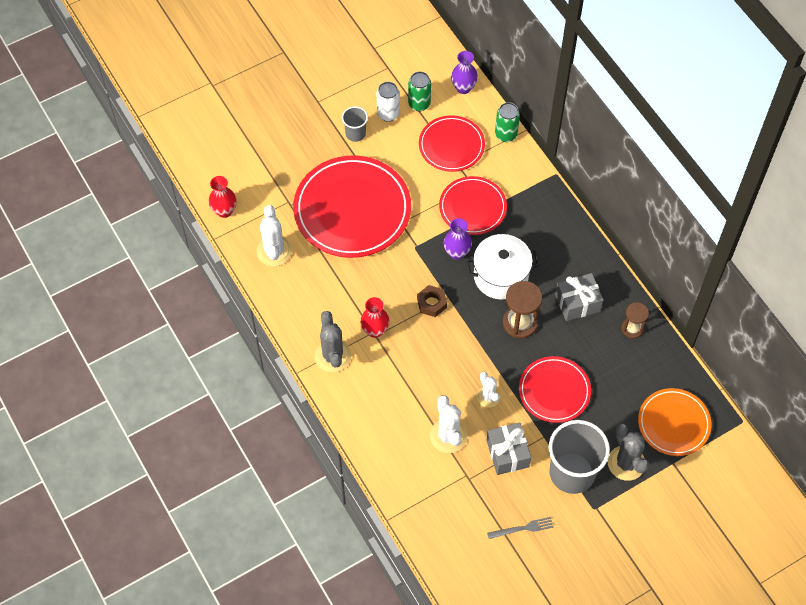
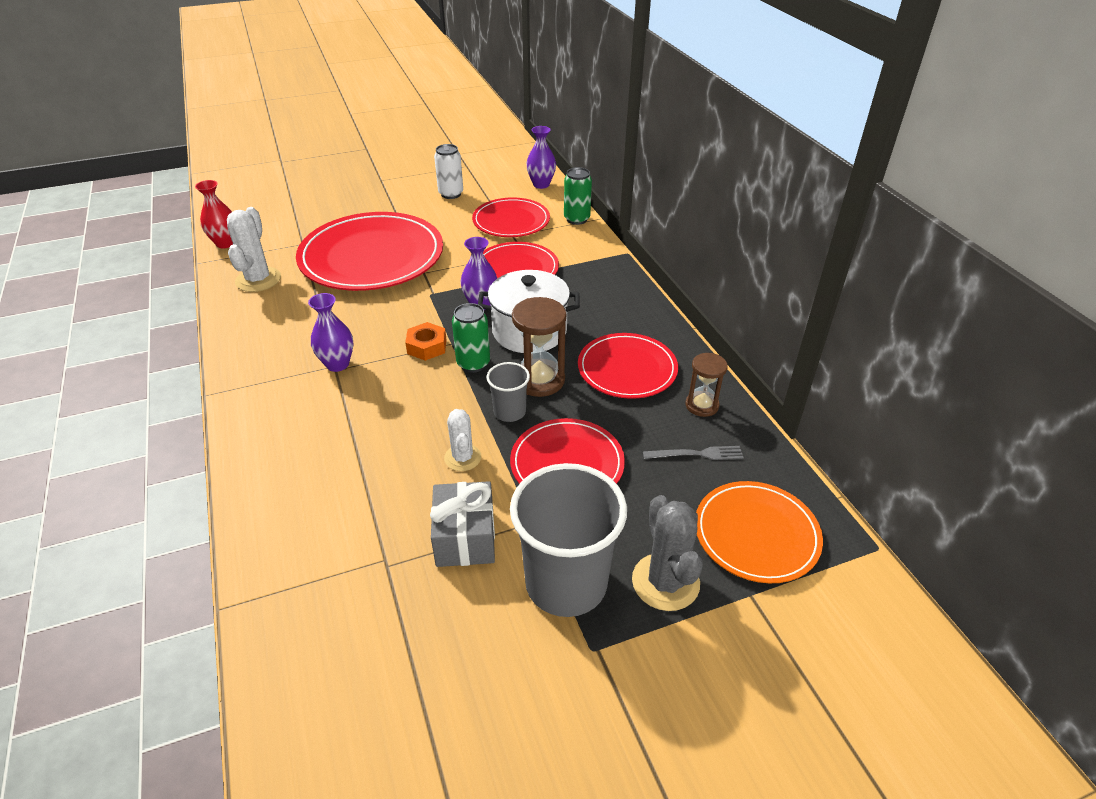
camera: 10 degrees right, 20 degrees down
grey cactus [315,311,351,372] -> none
grey cup [342,106,368,142] -> grey cup moved to [487,362,530,422]
red vase [360,297,389,338] -> purple vase [308,293,353,372]
green can [408,71,431,112] -> green can moved to [452,303,490,373]
brown nut [417,285,447,317] -> orange nut [405,322,446,361]
white cactus [430,395,467,453] -> none
grey fork [487,517,553,539] -> grey fork moved to [643,446,744,460]
grey gift [555,273,603,321] -> red plate [578,333,678,399]

